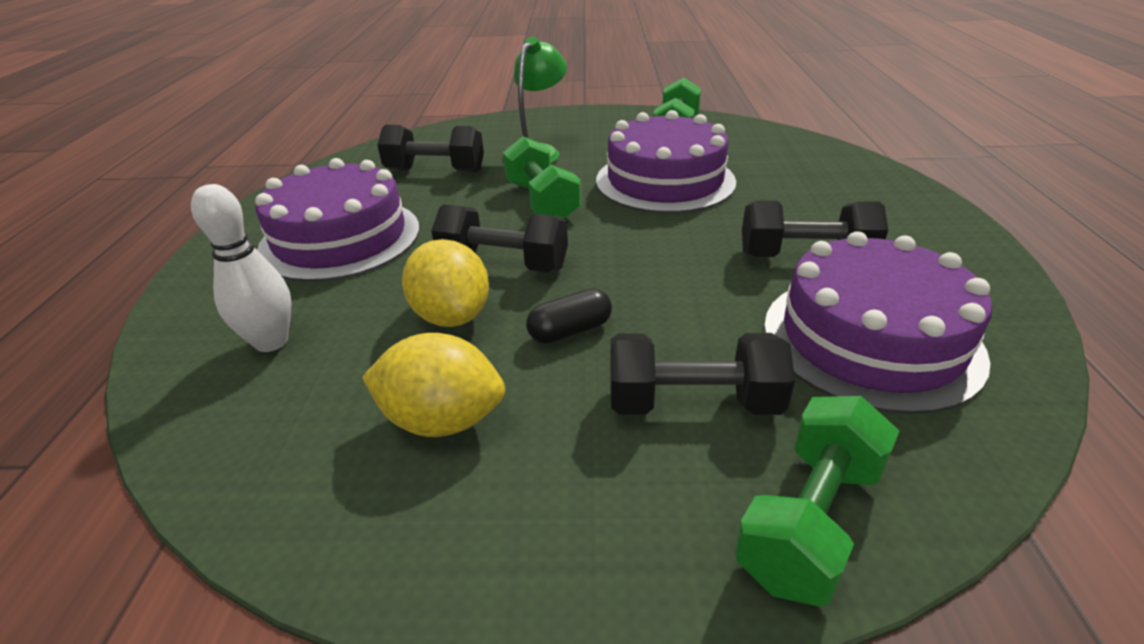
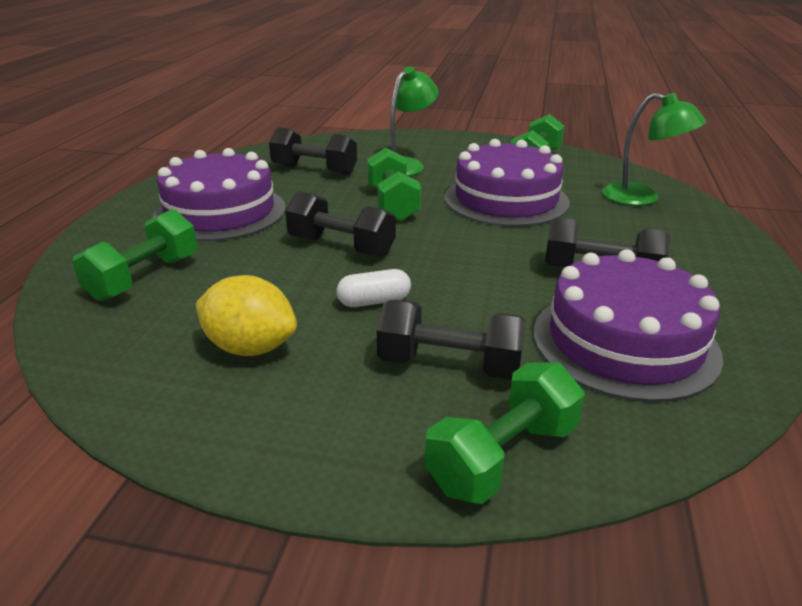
camera: 10 degrees right, 5 degrees down
white bowling pin [191,184,292,352] -> green dumbbell [72,209,197,301]
yellow lemon [402,239,489,327] -> none
black capsule [526,289,612,344] -> white capsule [337,269,411,307]
none -> green lamp [602,93,706,206]

